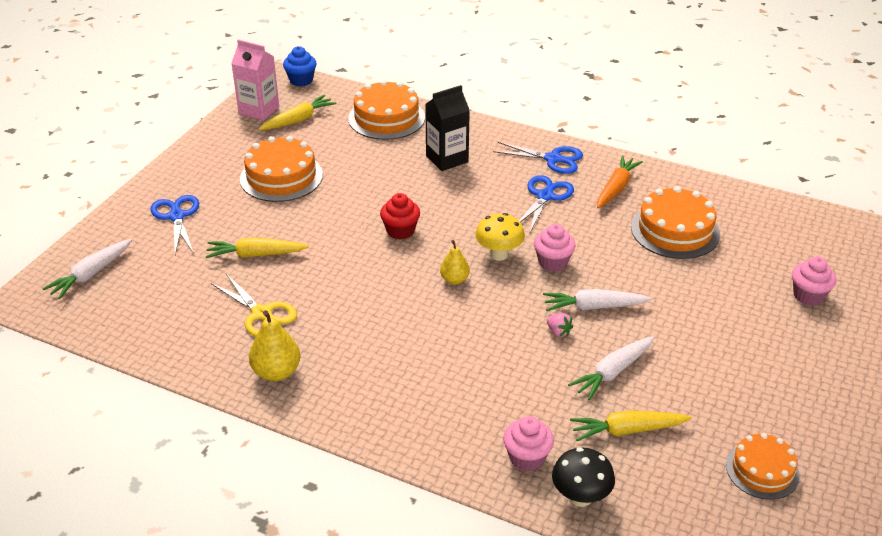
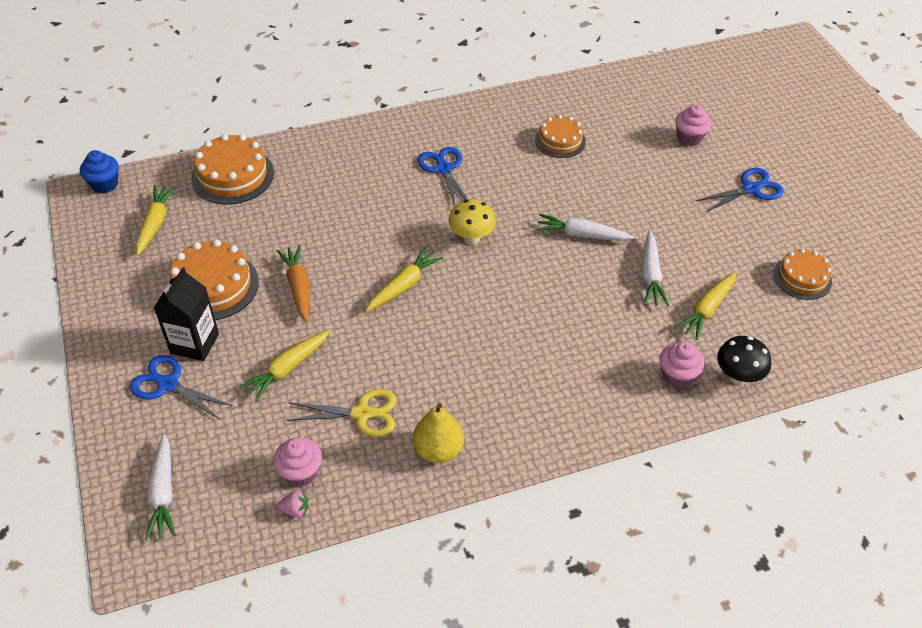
camera: 45 degrees left, 10 degrees up
pink carton [231,39,279,121] -> none
red cupcake [380,193,420,239] -> none
black carton [425,85,470,171] -> black carton moved to [154,267,219,361]
yellow pear [440,240,470,284] -> none
blue scissors [493,142,583,174] -> blue scissors moved to [696,168,784,213]
pink cupcake [534,224,575,272] -> pink cupcake moved to [273,437,322,487]
white carrot [543,289,652,311] -> white carrot turned 60 degrees clockwise [536,214,634,241]
pink strawberry [546,313,573,337] -> pink strawberry moved to [277,490,308,517]
orange carrot [597,155,643,208] -> orange carrot moved to [277,245,309,322]
orange cake [631,186,720,259] -> orange cake [535,115,586,158], size x0.64
none -> yellow carrot [366,247,443,311]

